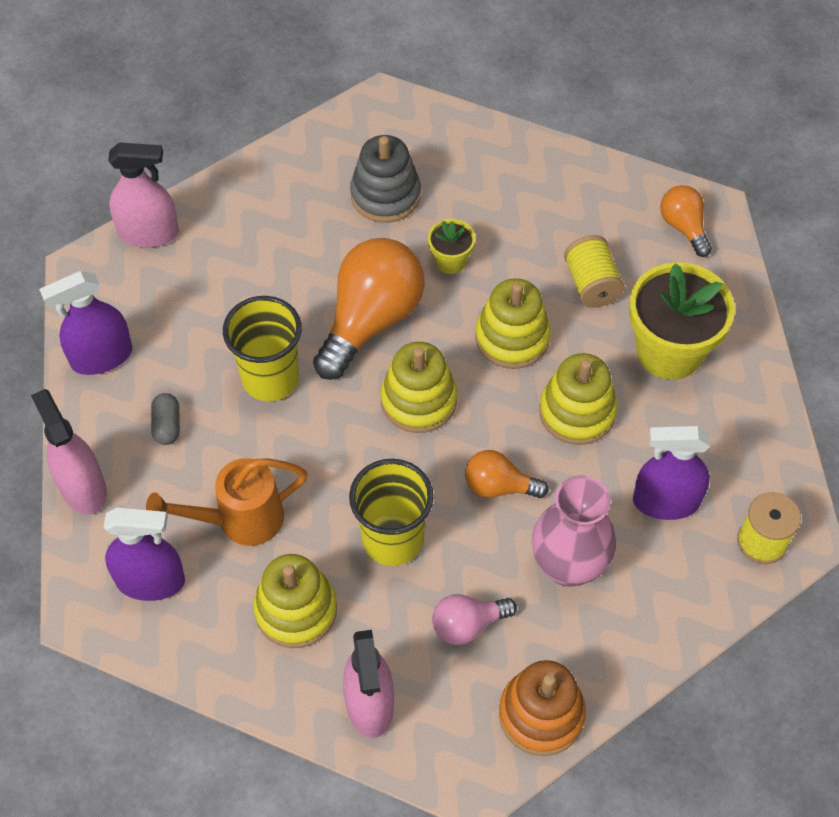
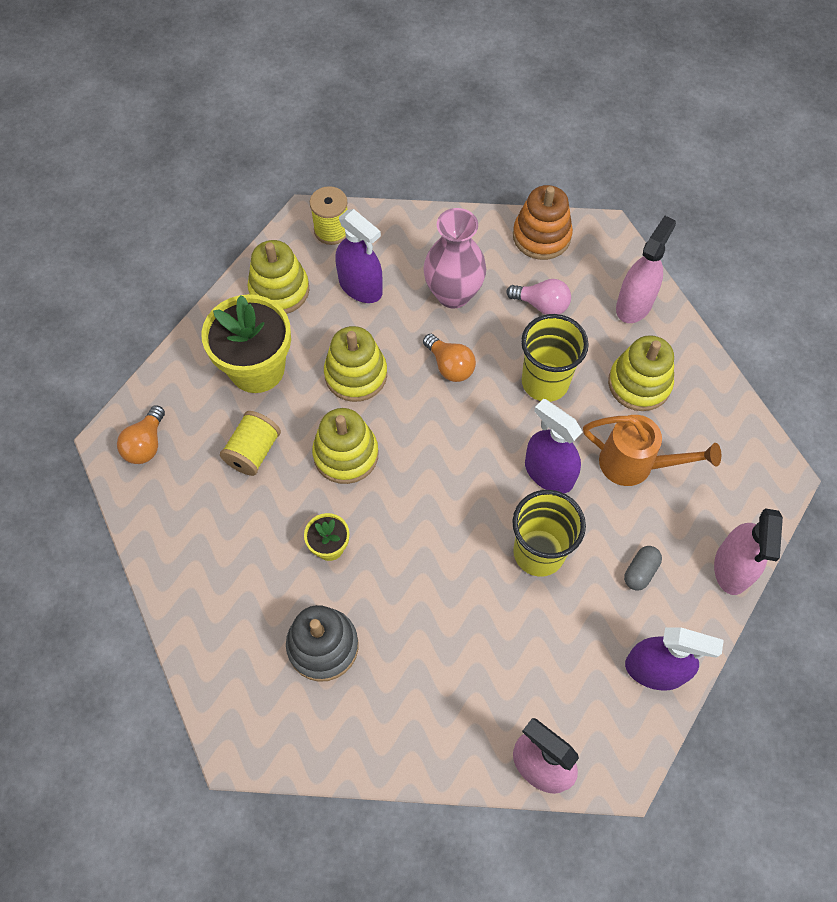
camera: 140 degrees left, 5 degrees up
purple spray bottle [104,508,185,601] -> purple spray bottle moved to [525,399,582,493]
orange light bulb [313,238,425,380] -> none
yellow stacking toy [381,342,457,433] -> yellow stacking toy moved to [248,240,309,314]

